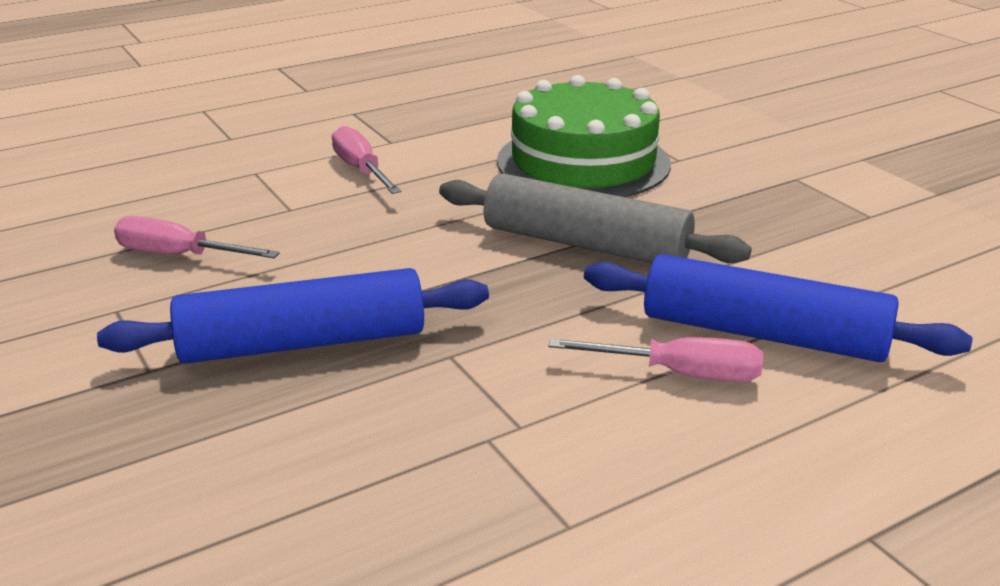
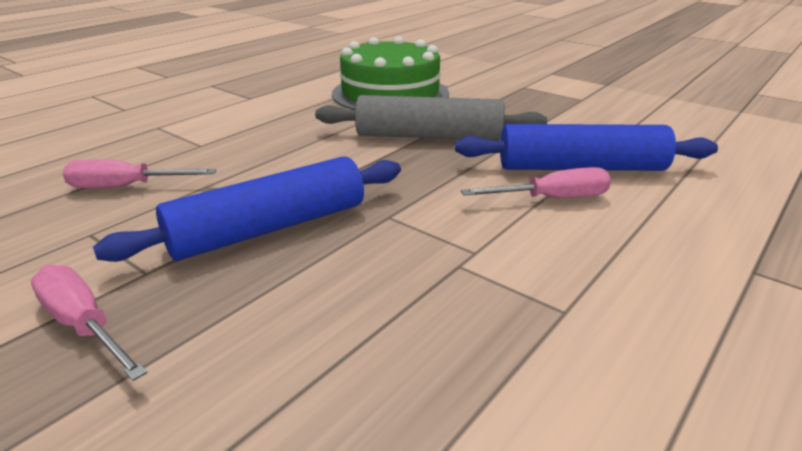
camera: 20 degrees left, 0 degrees up
pink screwdriver [332,126,402,194] -> pink screwdriver moved to [31,265,148,381]

